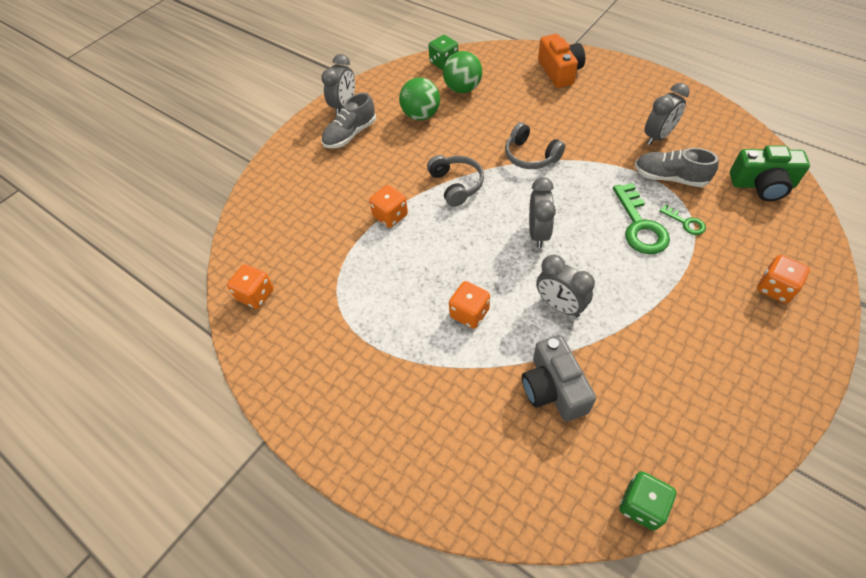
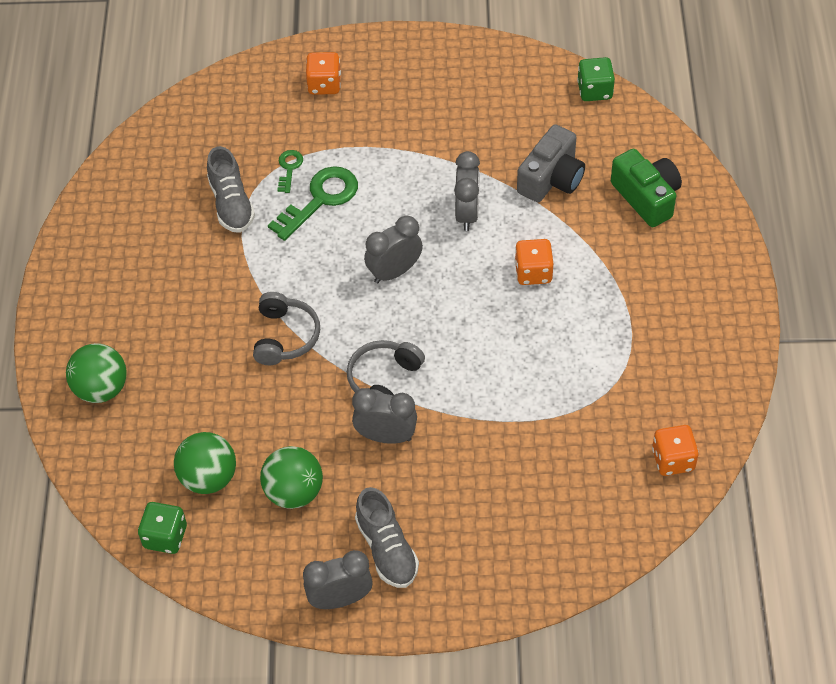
camera: 130 degrees left, 0 degrees up
grey shoe [321,93,376,148] -> grey shoe turned 60 degrees clockwise [355,487,419,588]
orange dice [369,185,408,228] -> none
orange camera [538,34,585,88] -> green ball [66,343,127,403]
grey clock [644,83,690,145] -> grey clock moved to [352,388,417,444]
green camera [730,145,810,201] -> green camera moved to [611,149,682,227]

